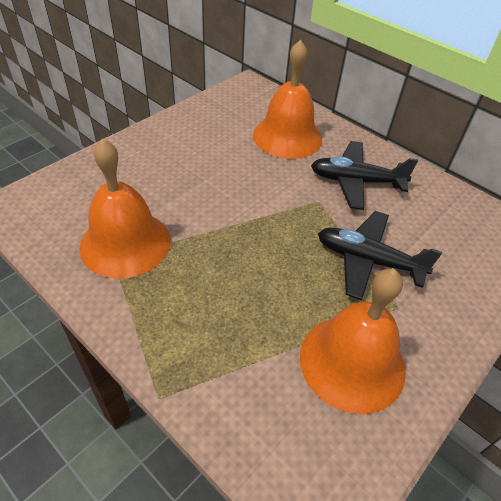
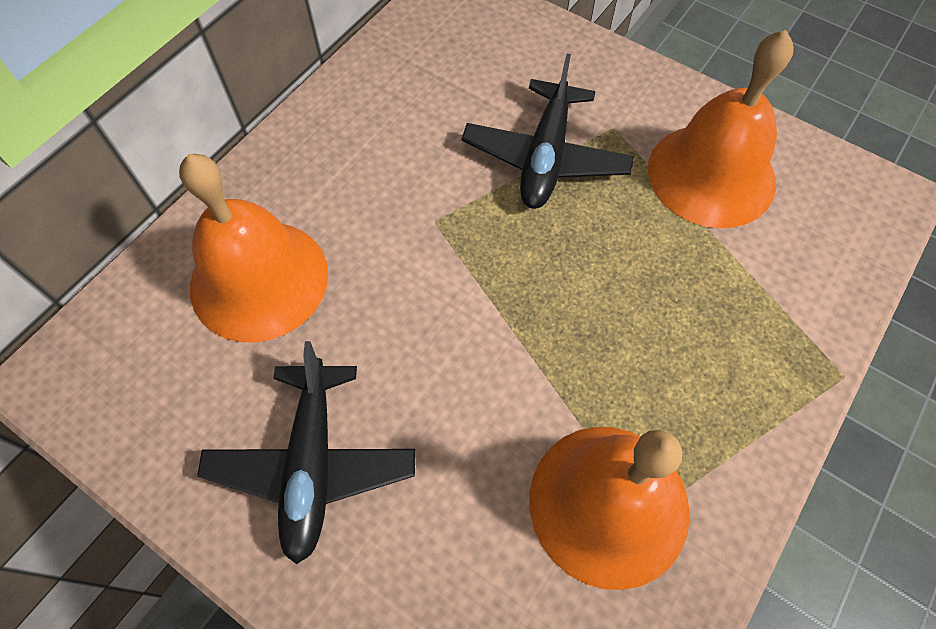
camera: 95 degrees left, 15 degrees up
black plane [311,141,418,210] -> black plane moved to [197,341,416,564]

